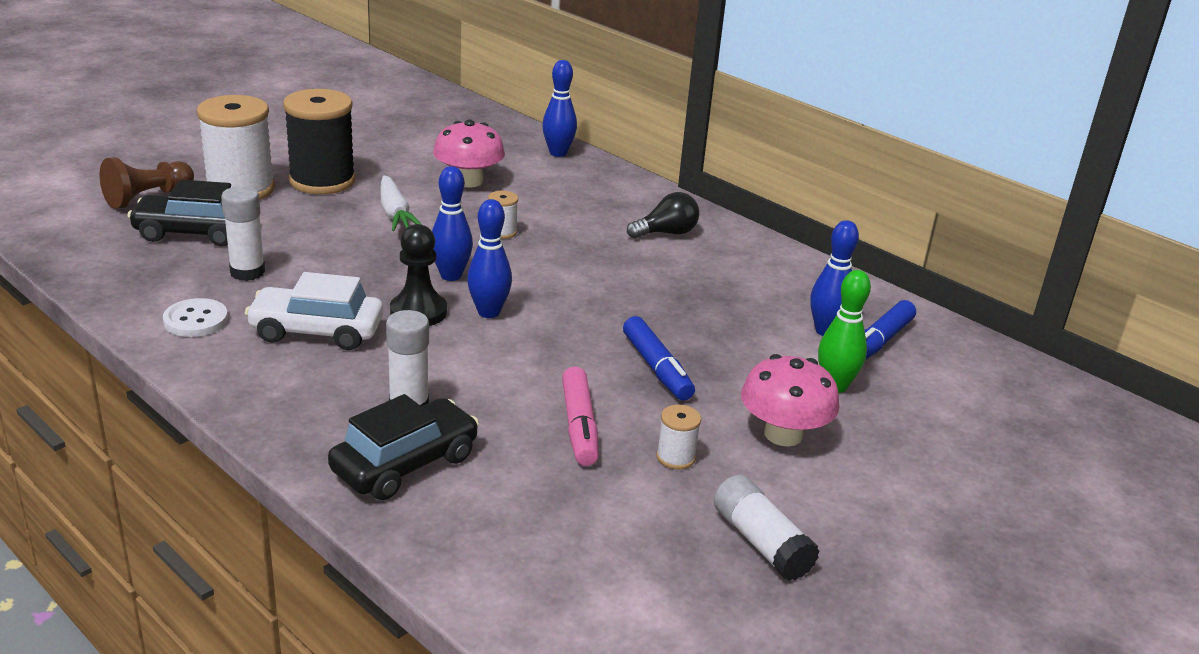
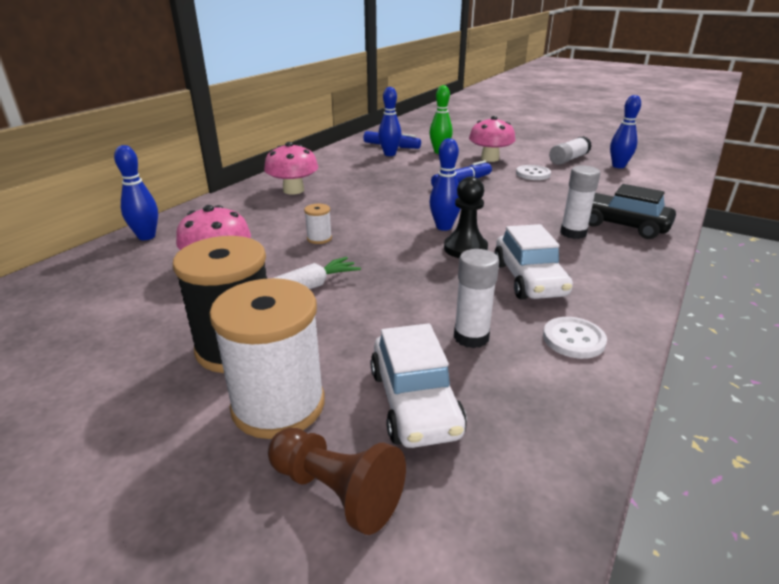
camera: 100 degrees left, 0 degrees up
black car [127,180,231,246] -> white car [370,323,467,448]
blue bowling pin [432,166,473,281] -> blue bowling pin moved to [610,95,641,168]
pink marker [562,367,599,466] -> none
black light bulb [627,192,699,238] -> pink mushroom [264,142,318,195]
white spool [657,405,701,470] -> white button [516,165,551,180]

